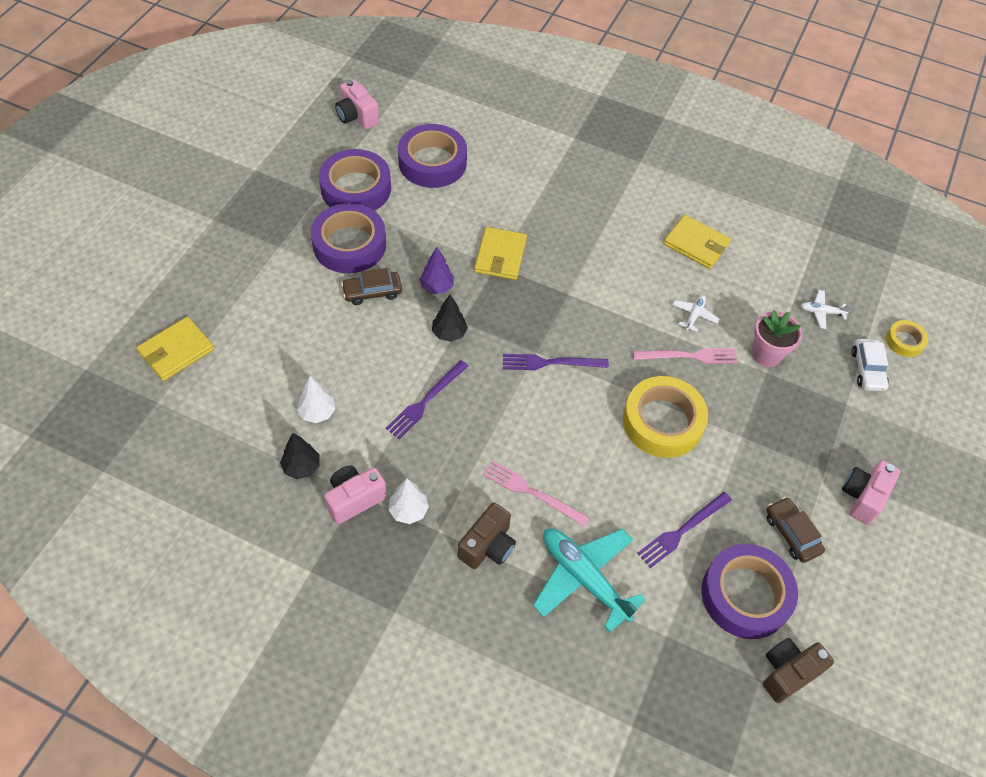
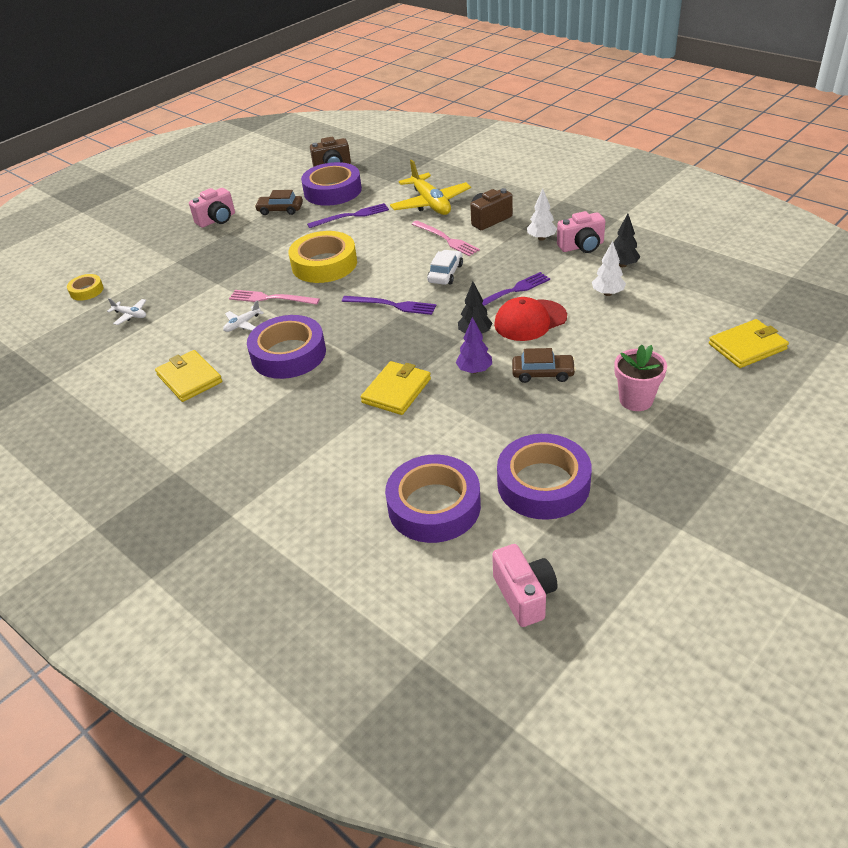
camera: 155 degrees left, 15 degrees down
purple tape [311,203,386,273] -> purple tape moved to [247,315,326,379]
turquoise plane [533,528,646,632] -> yellow plane [390,160,471,215]
pink flower pot [752,310,803,367] -> pink flower pot moved to [614,345,667,411]
brown car [766,497,825,563] -> brown car turned 105 degrees clockwise [255,190,303,215]
white car [852,339,889,391] -> white car moved to [427,250,463,285]
none -> red cap [494,297,567,341]

